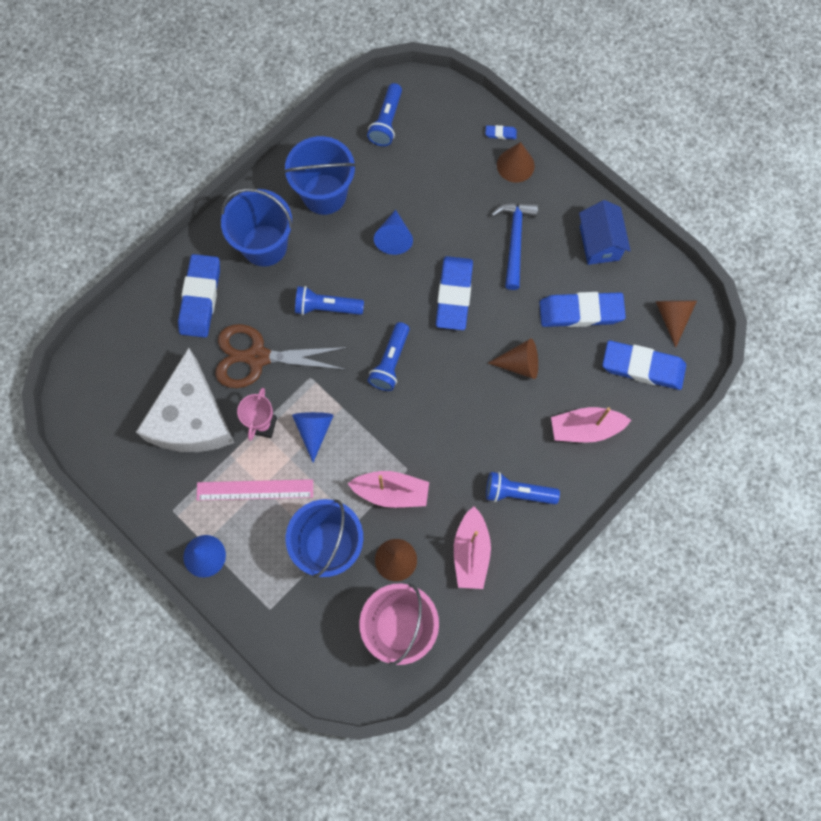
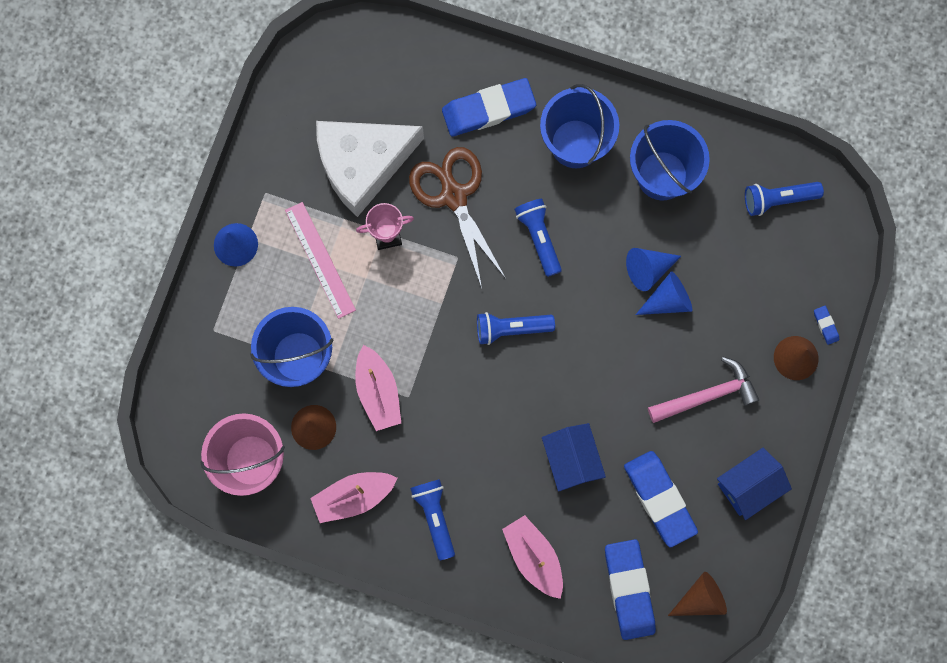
camera: 65 degrees right, 5 degrees up
blue cone [292,412,334,462] -> blue cone moved to [636,271,692,315]
blue eraser [436,256,473,330] -> none
brown cone [488,339,538,379] -> blue house [542,423,606,492]
blue hammer [491,202,538,290] -> pink hammer [648,357,759,423]

